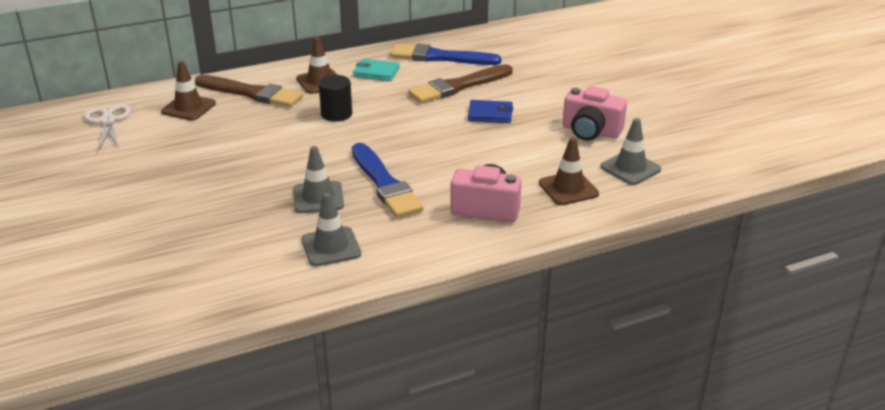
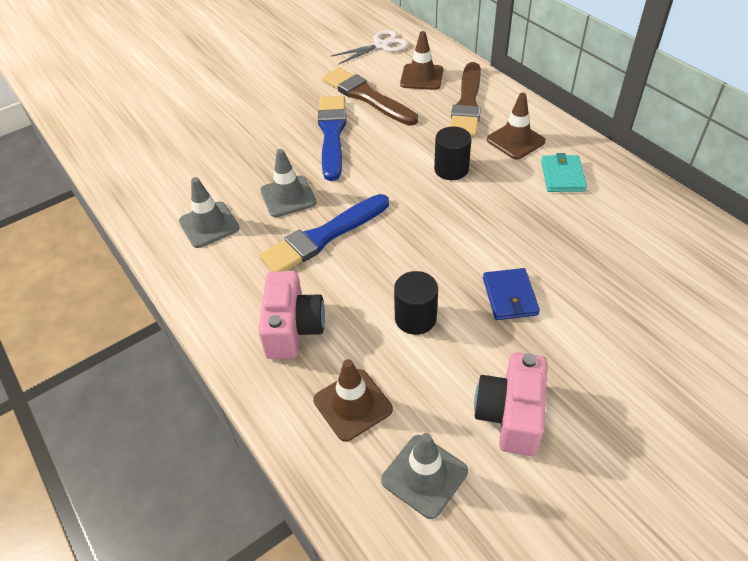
camera: 80 degrees right, 15 degrees up
blue brush [390,44,502,65] -> blue brush moved to [318,96,346,181]
brown brush [408,64,513,103] -> brown brush moved to [322,67,418,126]
none -> black cylinder [394,271,438,335]

